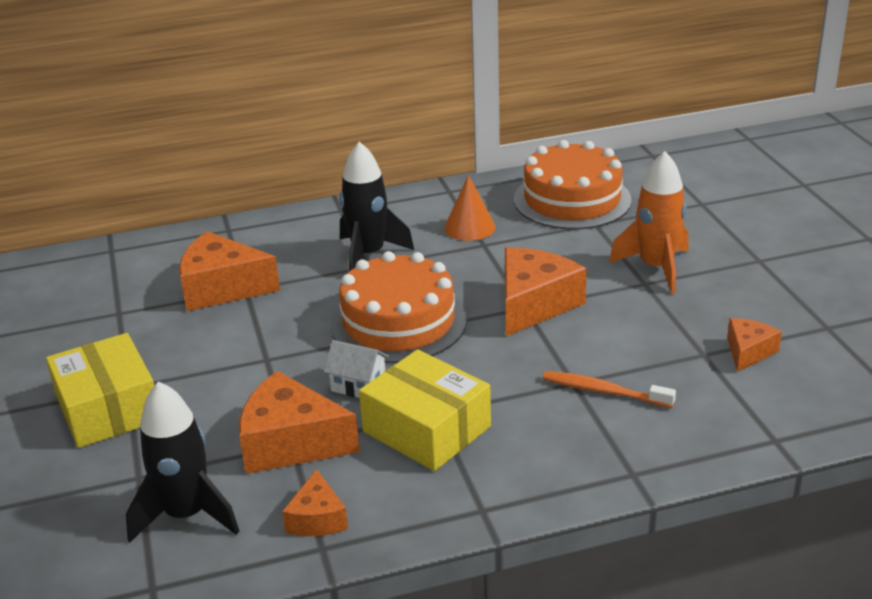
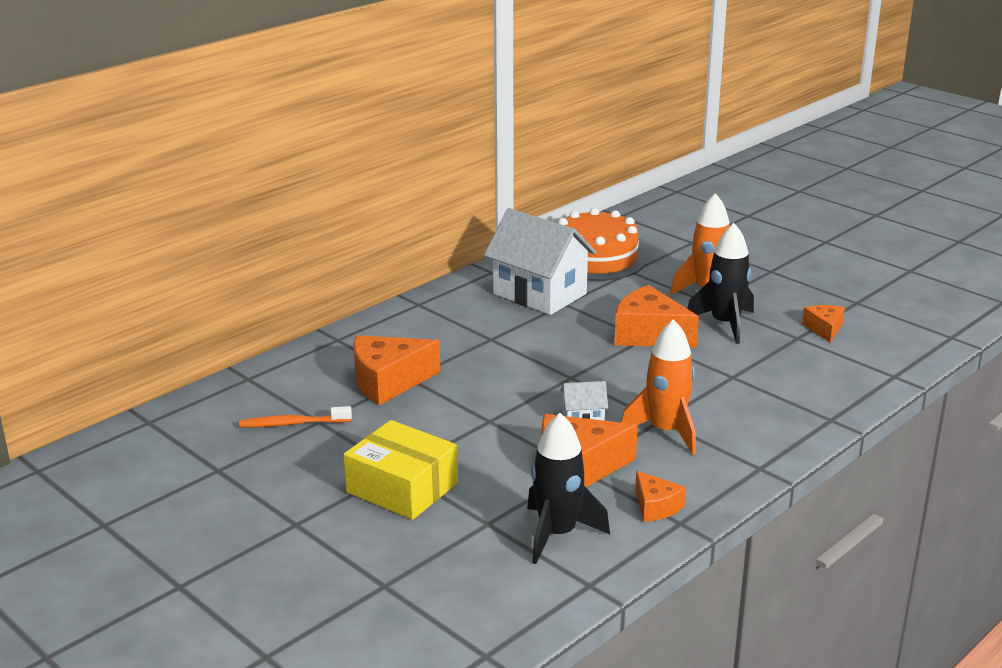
camera: 30 degrees left, 5 degrees down
orange cake [330,251,467,363] -> none
black rocket [340,142,414,271] -> black rocket moved to [687,223,754,344]
yellow box [359,349,491,471] -> orange rocket [621,319,696,455]
orange cone [444,175,496,241] -> white house [484,208,596,315]
orange cheese [505,247,587,336] -> orange cheese turned 60 degrees counterclockwise [614,285,699,348]
orange toothbrush [543,371,676,408] -> orange toothbrush moved to [239,406,352,427]

